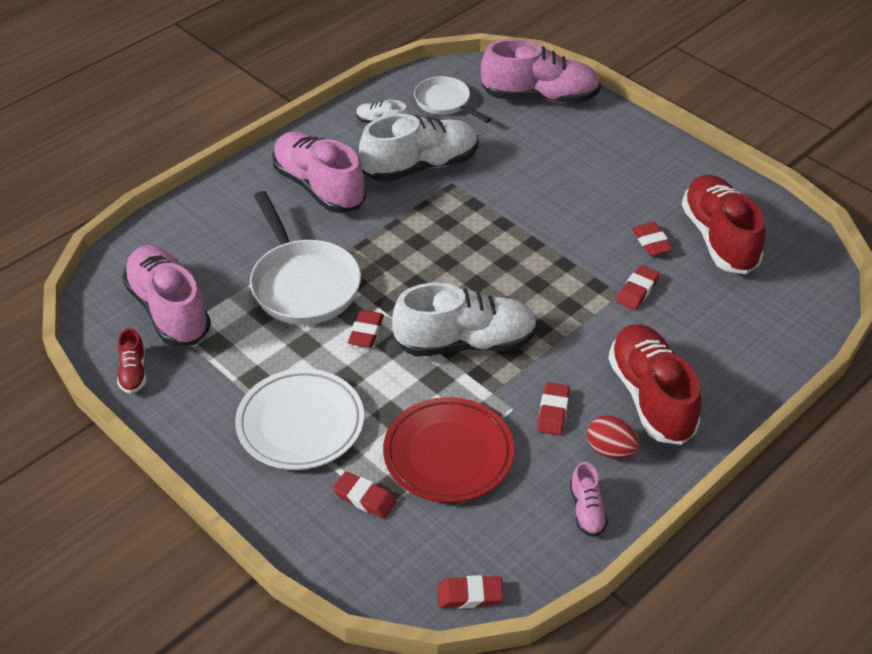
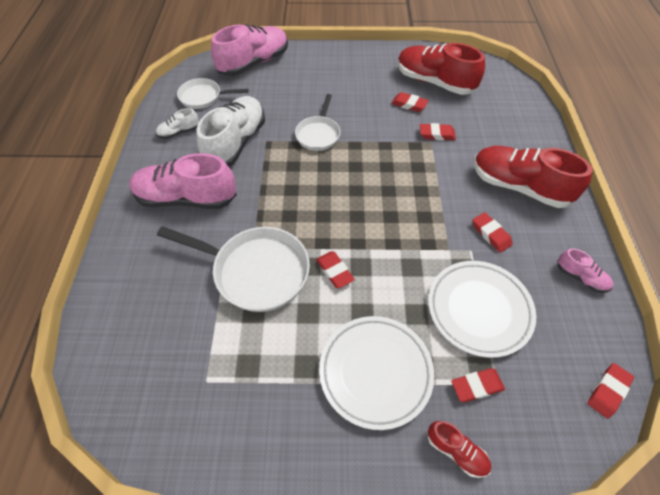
camera: 45 degrees left, 10 degrees up
red shoe [117,328,147,394] -> red shoe moved to [428,421,491,478]
pink shoe [122,245,211,346] -> none
red plate [383,397,514,503] -> white plate [428,261,536,358]
white shoe [392,283,538,356] -> none
red egg [587,415,640,459] -> none
red eraser [616,265,660,310] -> red eraser turned 75 degrees counterclockwise [420,123,456,141]
none -> white pan [295,94,340,151]

